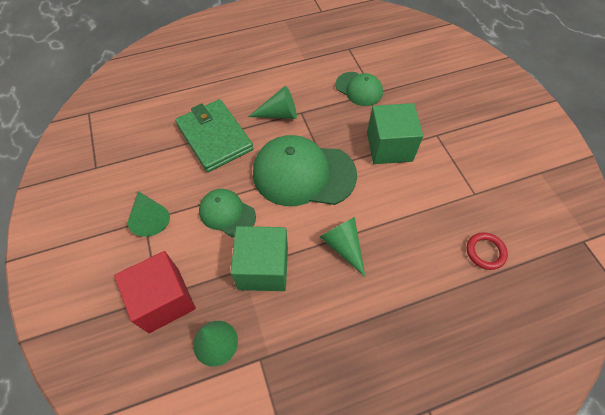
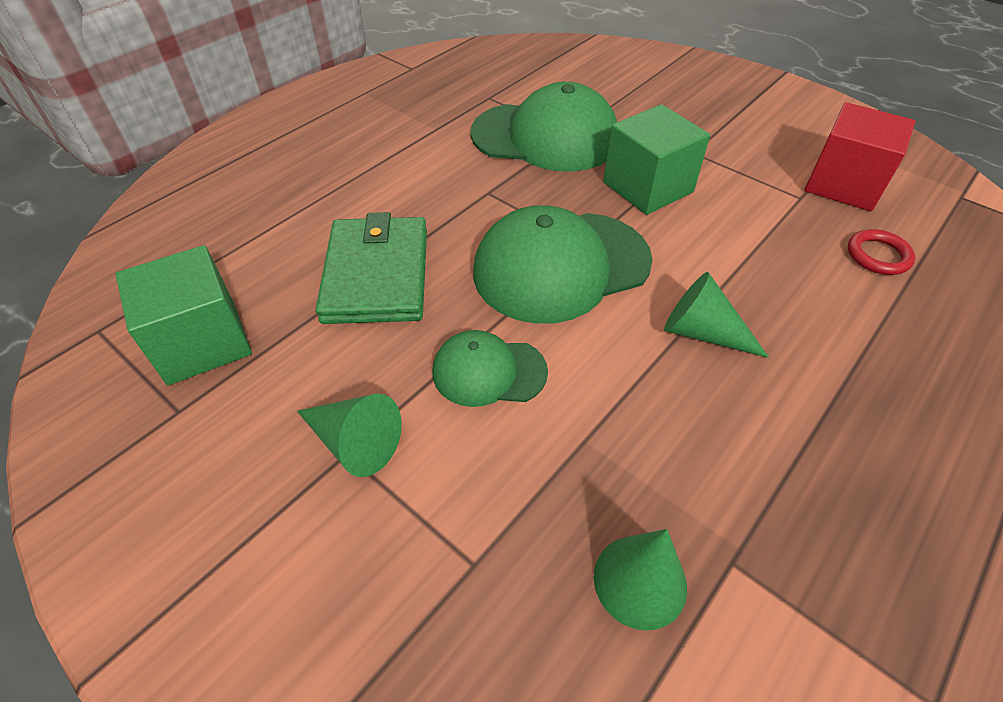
camera: 30 degrees left, 10 degrees down
red cube [114,251,196,333] -> red cube moved to [805,102,915,211]
green wallet [175,99,254,172] -> green wallet turned 60 degrees clockwise [316,212,427,324]
green cube [231,226,288,291] -> green cube moved to [116,245,252,385]
green cone [248,86,297,119] -> none
green cap [336,72,383,106] -> green cap [471,82,617,172], size x1.83

